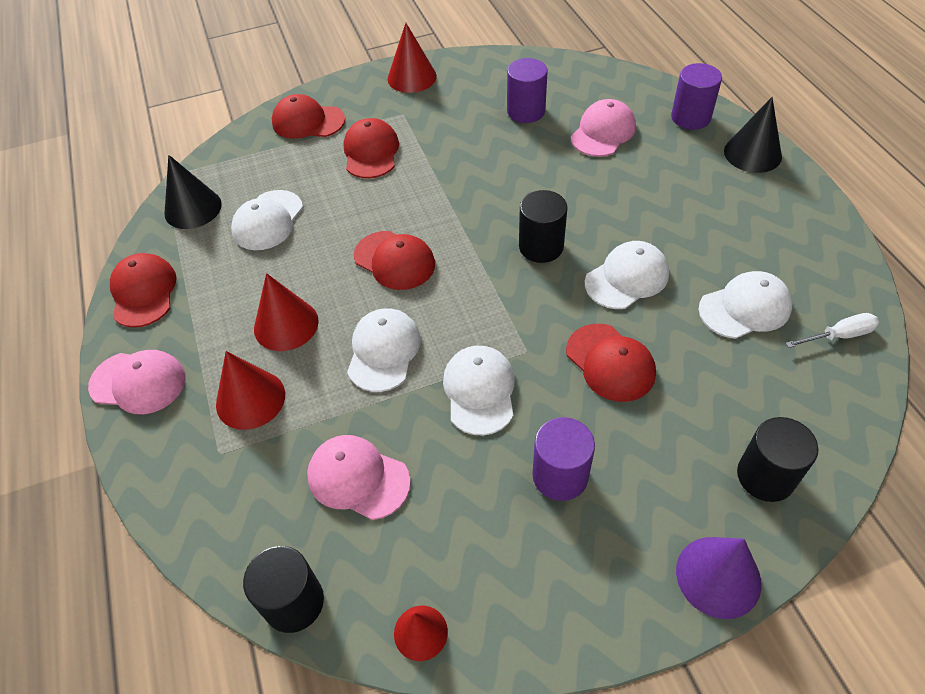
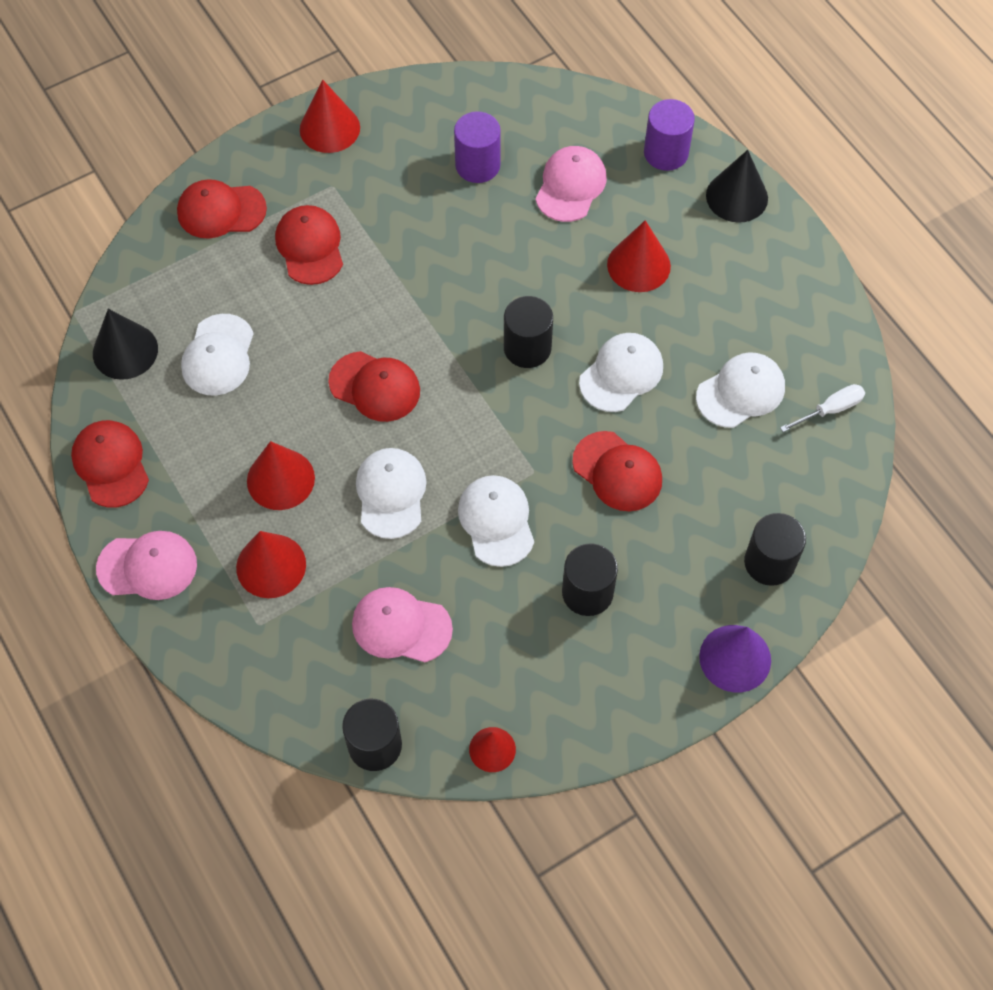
camera: 15 degrees left, 10 degrees up
purple cylinder [532,417,595,501] -> black cylinder [562,543,618,616]
none -> red cone [607,220,671,292]

